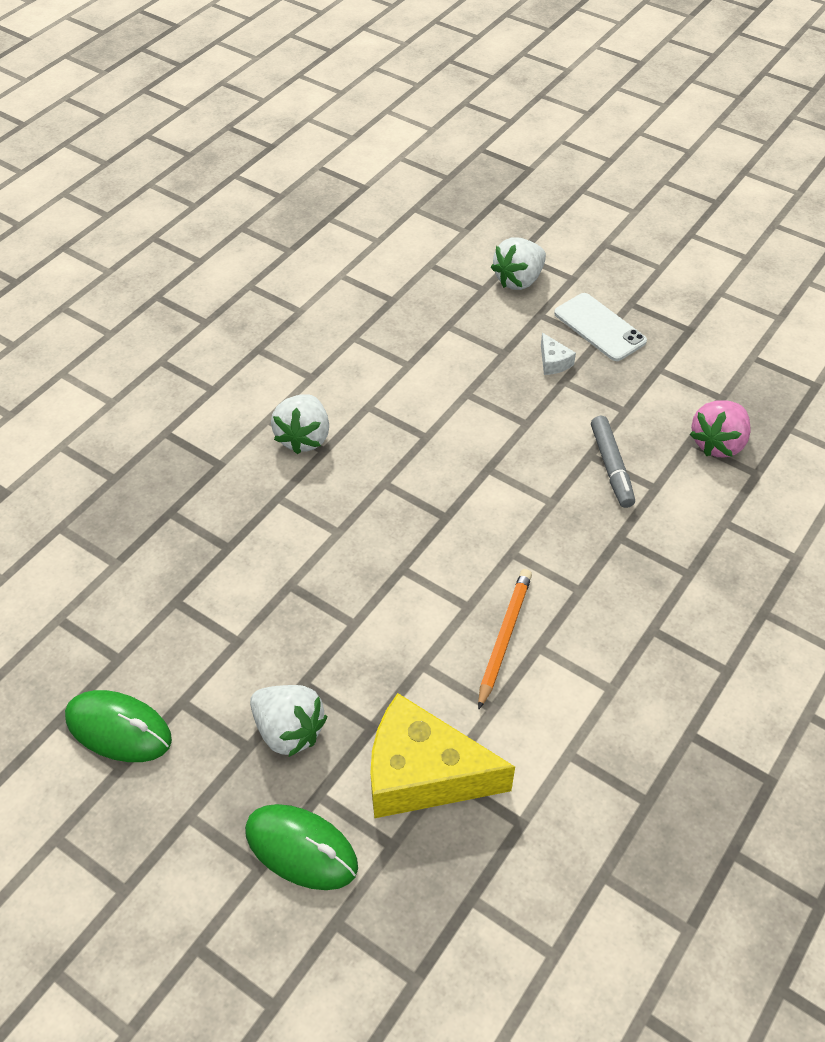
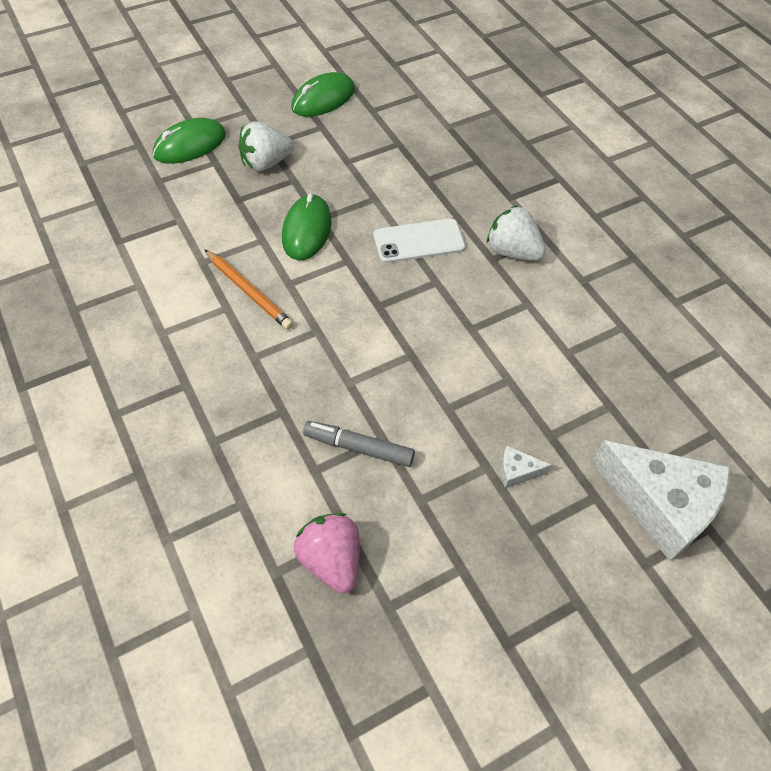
camera: 115 degrees right, 5 degrees up
yellow cheese [370,693,515,818] -> none
white strawberry [491,238,546,290] -> white cheese [592,440,730,561]
white phone [554,293,647,361] -> white phone moved to [373,218,465,263]
none -> green mouse [282,193,332,260]

